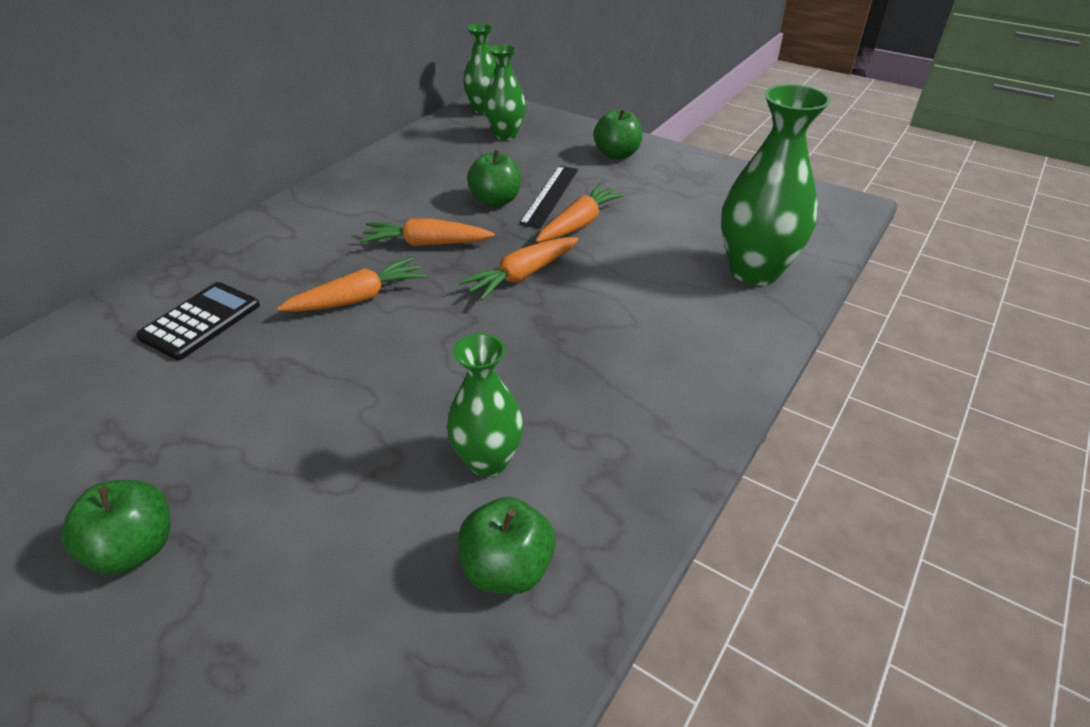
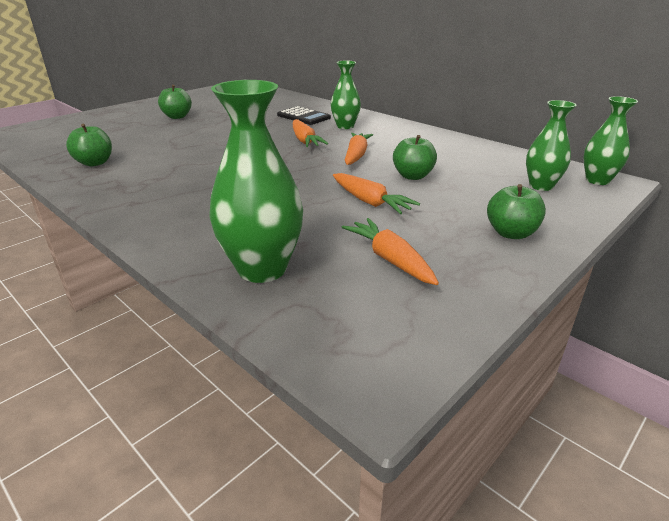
camera: 100 degrees right, 10 degrees down
green vase [447,333,523,477] -> green vase moved to [331,61,361,129]
orange carrot [459,237,578,301] -> orange carrot moved to [342,218,439,285]
black ruler [519,166,578,228] -> none

